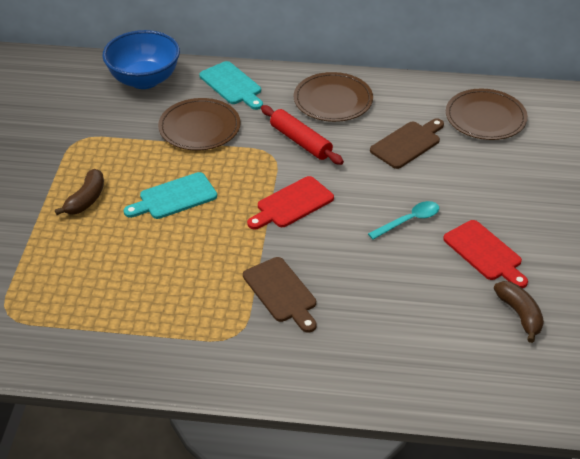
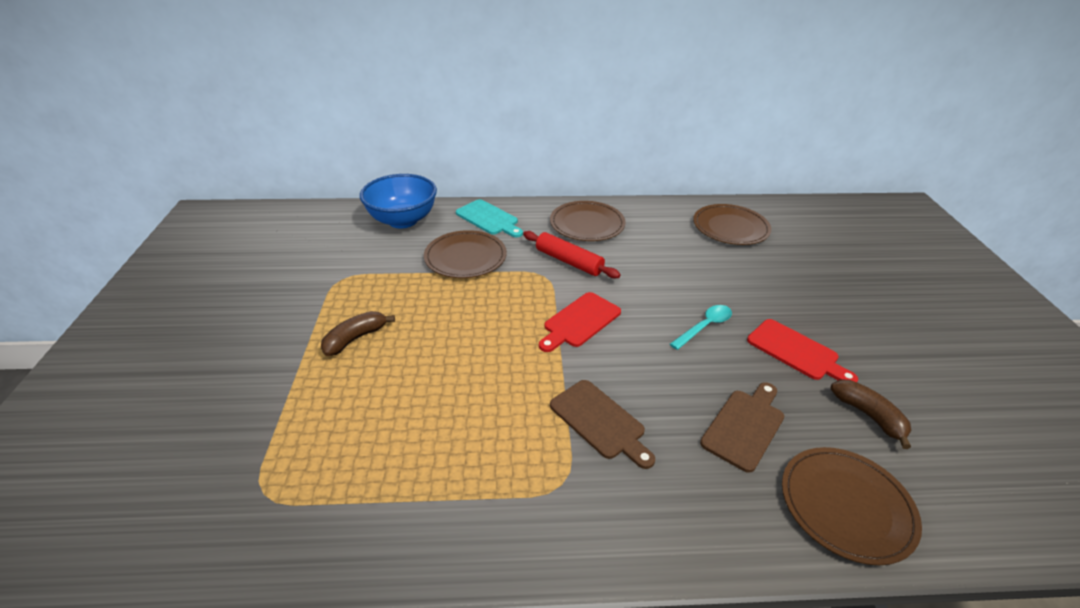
camera: 10 degrees left, 5 degrees down
brown banana [55,169,104,215] -> brown banana turned 150 degrees counterclockwise [321,311,395,356]
turquoise cutting board [124,172,217,219] -> none
brown cutting board [370,118,444,169] -> brown cutting board moved to [700,382,784,473]
none -> brown plate [782,447,922,565]

